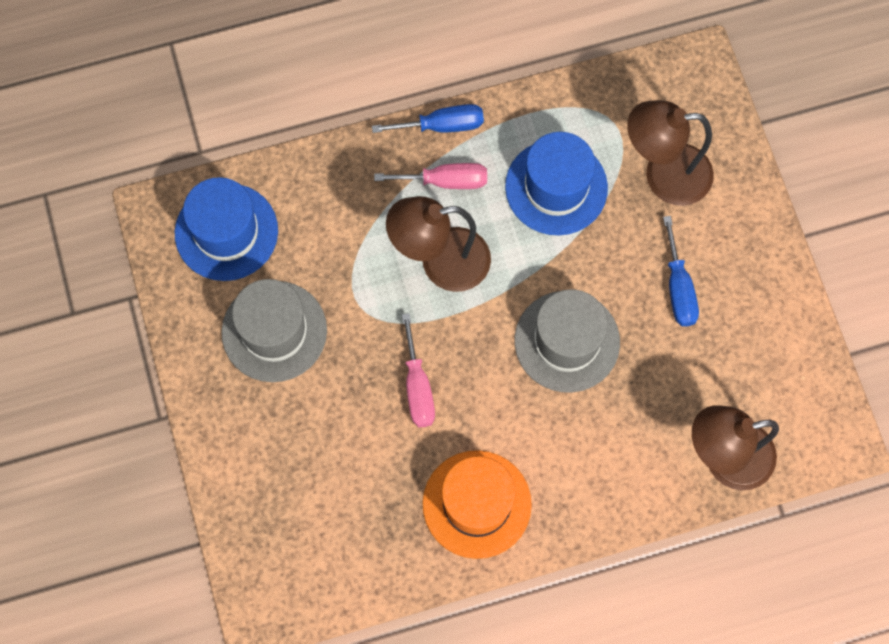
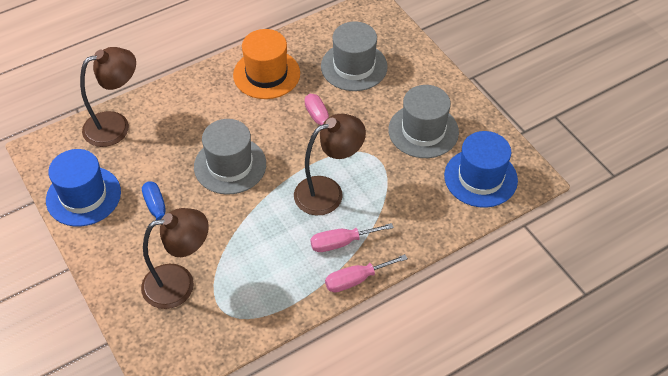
camera: 165 degrees right, 20 degrees down
blue screwdriver [372,104,484,133] -> pink screwdriver [325,254,408,292]
blue hat [505,132,608,235] -> blue hat moved to [46,149,121,227]
none -> grey hat [321,21,388,91]

